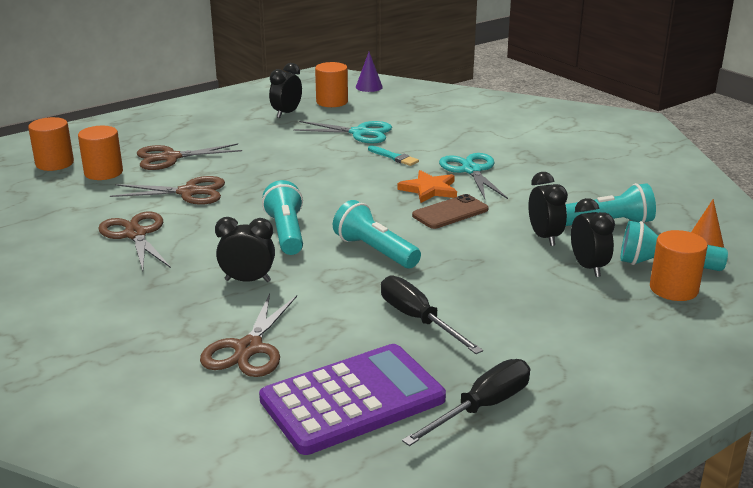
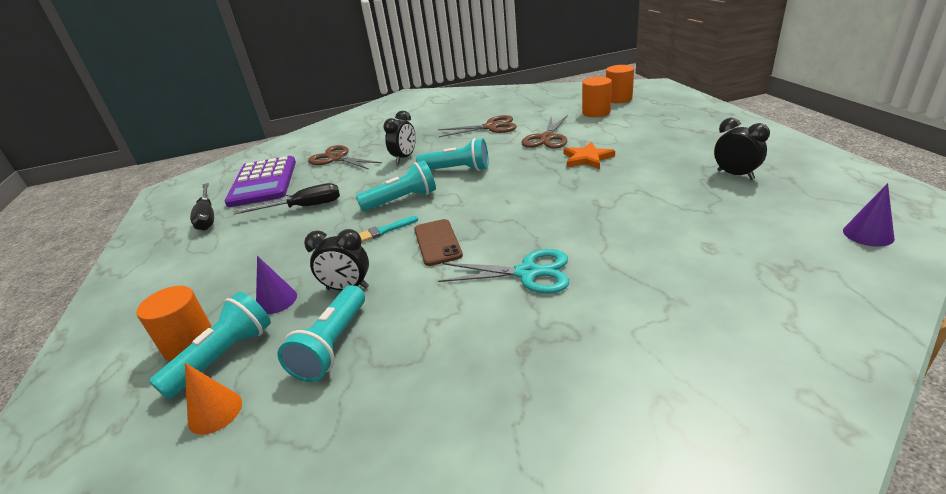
camera: 115 degrees right, 5 degrees up
brown scissors [137,143,242,170] -> none
turquoise scissors [293,121,392,143] -> none
orange cylinder [315,62,348,107] -> none
turquoise brush [368,145,419,166] -> turquoise brush moved to [359,216,418,243]
orange star [397,170,457,203] -> orange star moved to [563,142,615,169]
black clock [571,198,615,277] -> purple cone [256,256,297,314]

